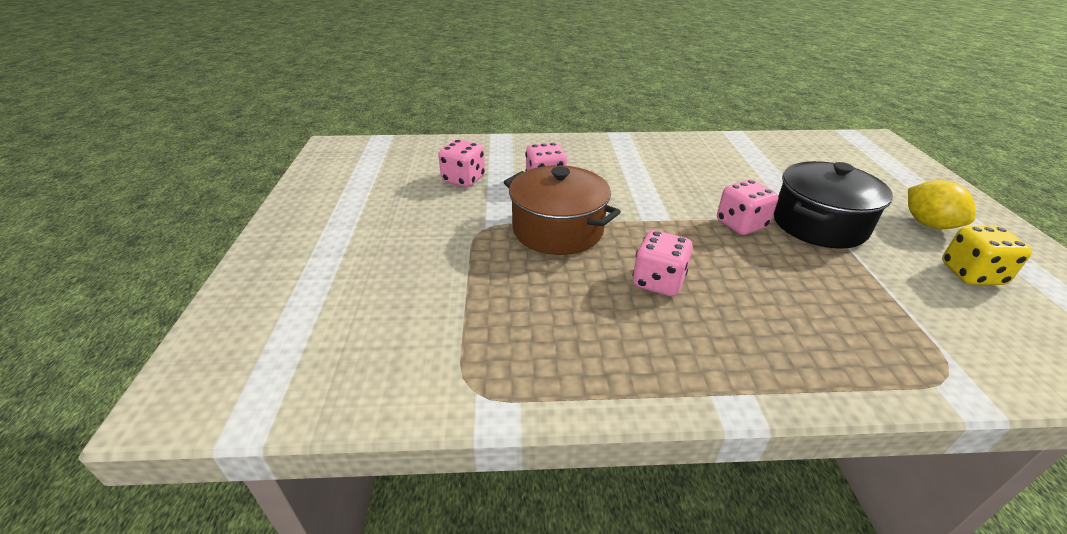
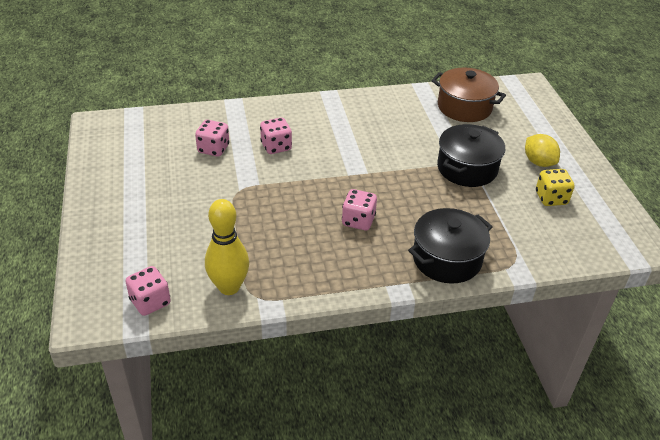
camera: 10 degrees left, 5 degrees up
brown pot [504,165,621,255] -> brown pot moved to [431,68,506,122]
pink dice [717,180,779,235] -> pink dice moved to [125,266,171,316]
none -> yellow bowling pin [205,199,249,295]
none -> black pot [408,208,493,284]

